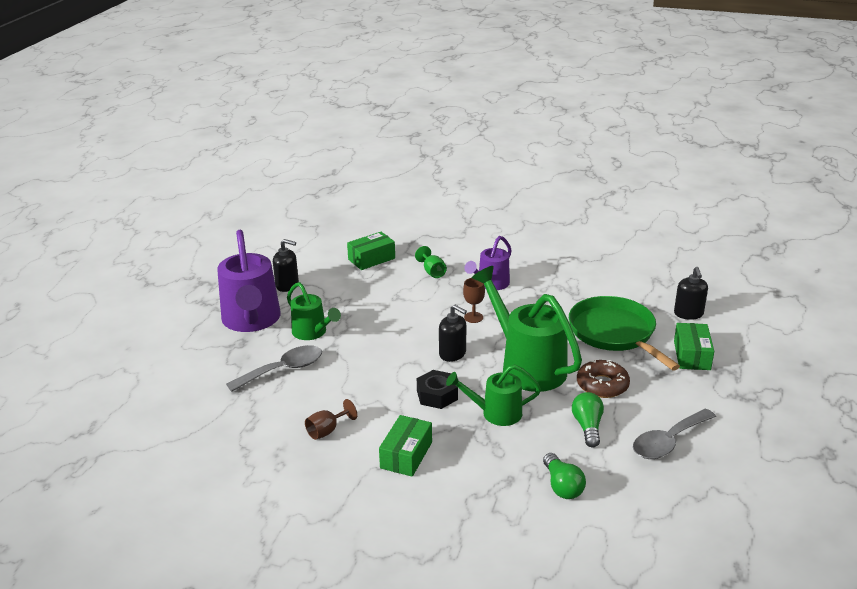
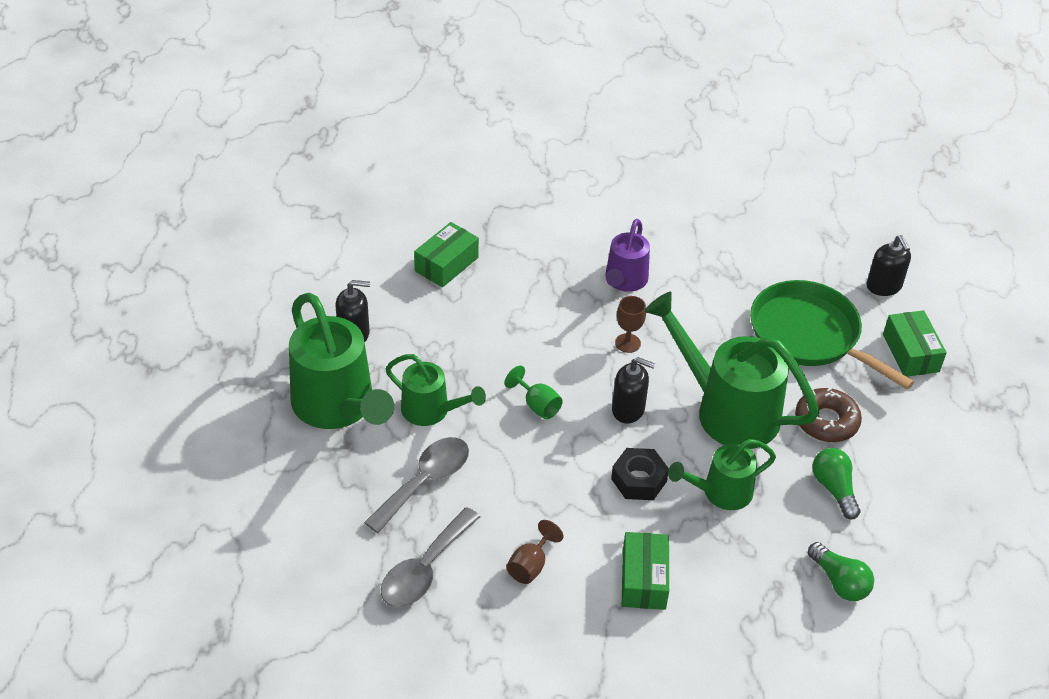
camera: 20 degrees left, 15 degrees up
purple watering can [217,230,281,332] -> green watering can [289,293,394,429]
green goblet [415,246,447,278] -> green goblet moved to [505,366,563,419]
grey spoon [633,409,716,459] -> grey spoon moved to [381,507,480,607]

